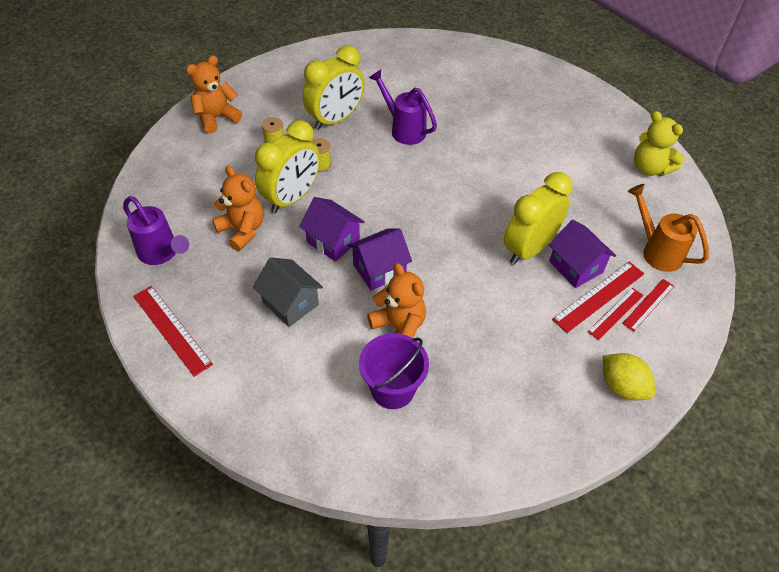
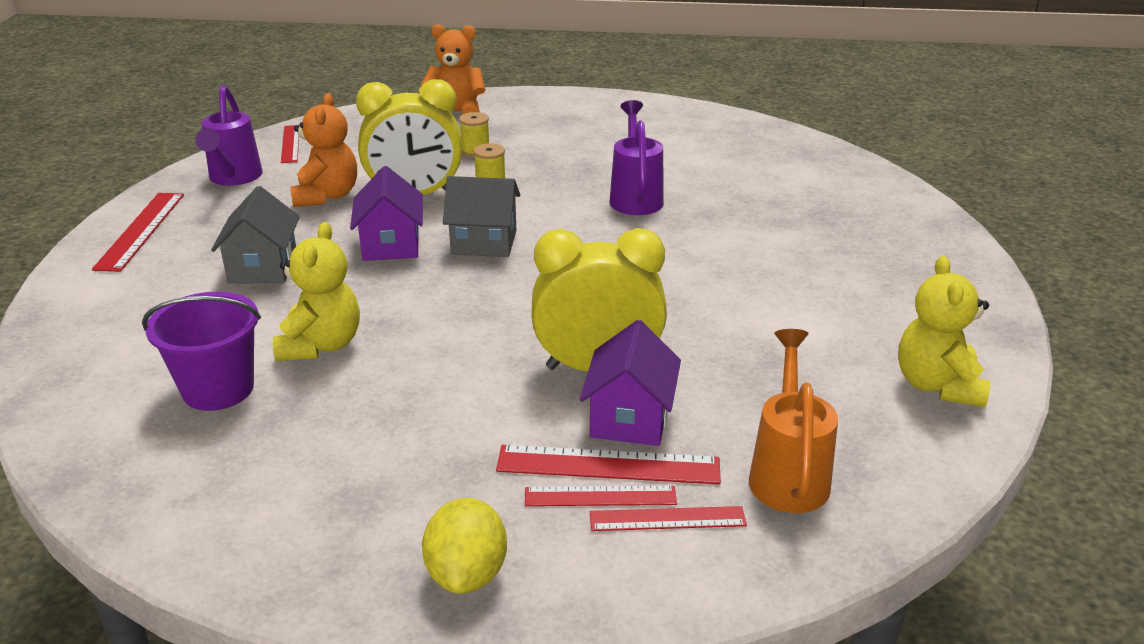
camera: 45 degrees right, 20 degrees down
yellow clock [302,45,365,130] -> none
purple house [348,228,412,291] -> none
orange teddy bear [367,263,426,338] -> yellow teddy bear [273,222,360,361]
none -> red ruler [281,125,300,163]
none -> grey house [443,176,520,257]

